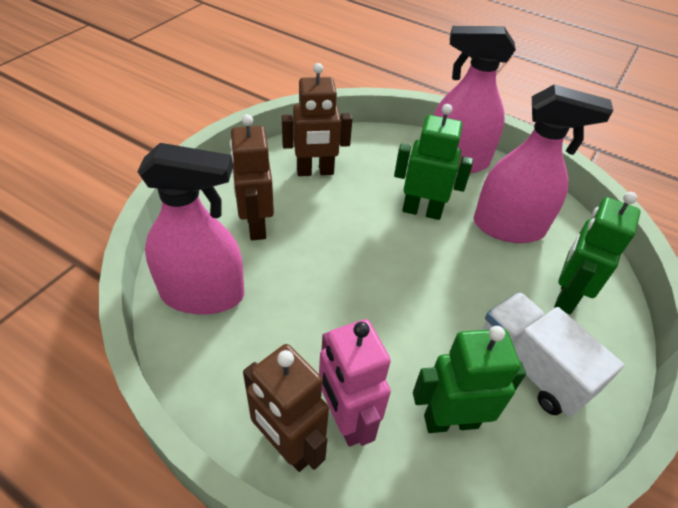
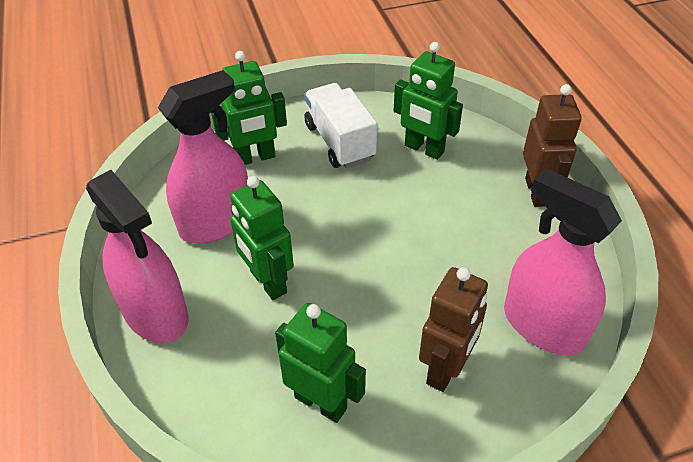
camera: 135 degrees left, 0 degrees up
brown robot [282,63,352,176] -> green robot [275,303,366,423]
pink robot [319,319,391,447] -> none
pink spray bottle [473,84,613,243] -> pink spray bottle turned 90 degrees clockwise [158,70,248,244]
white truck [483,292,624,417] -> white truck turned 150 degrees clockwise [304,83,377,168]

